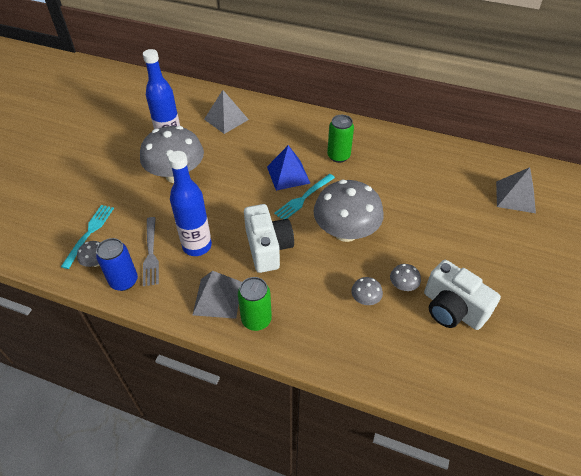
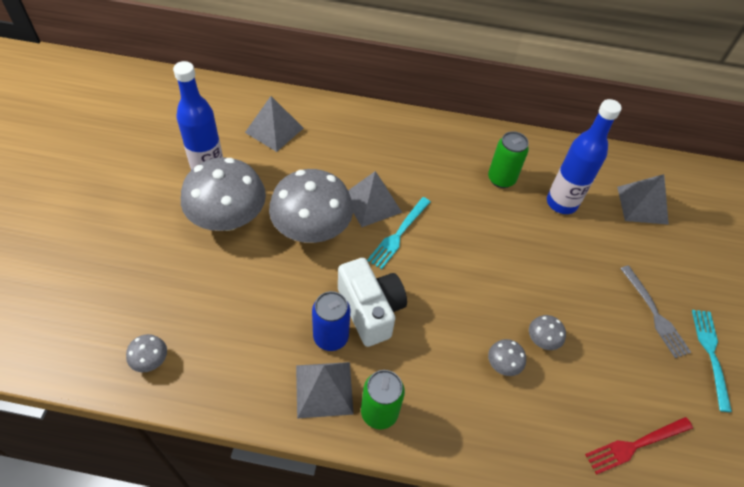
camera: 15 degrees left, 5 degrees up
turquoise fork [61,205,114,269] -> turquoise fork moved to [692,310,732,412]
blue can [96,238,138,291] -> blue can moved to [312,291,350,351]
grey fork [143,217,159,286] -> grey fork moved to [620,265,691,358]
blue bottle [168,151,212,256] -> blue bottle moved to [547,99,622,214]
blue pyramid [267,145,311,191] -> grey pyramid [348,171,402,227]
grey mushroom [313,180,384,242] -> grey mushroom moved to [269,169,353,243]
green can [327,115,354,163] -> green can moved to [488,131,529,188]
white camera [424,260,501,330] -> none
none -> red fork [585,417,693,475]

